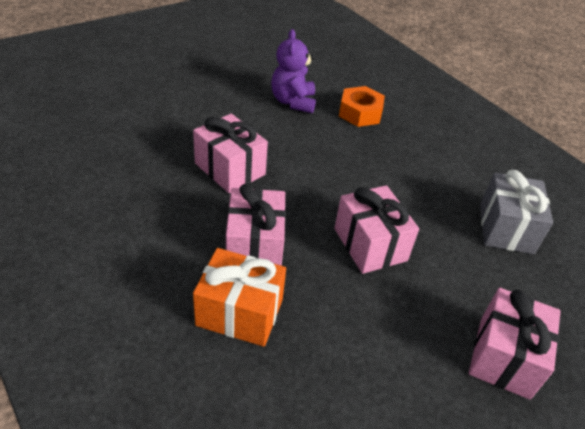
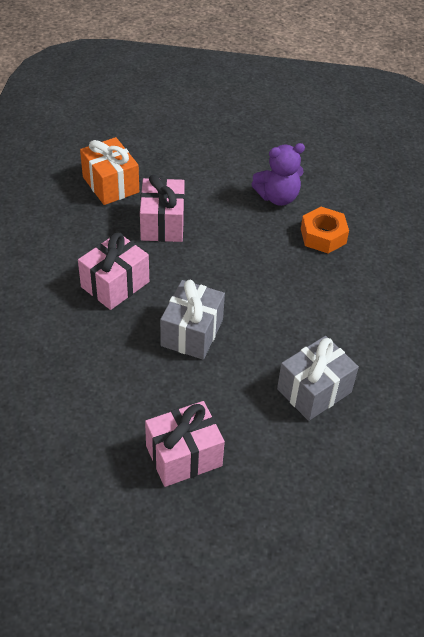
camera: 45 degrees right, 5 degrees up
orange gift [193,248,286,347] -> orange gift moved to [80,137,139,205]
purple teddy bear [271,29,316,113] -> purple teddy bear turned 150 degrees counterclockwise [251,143,305,206]
pink gift [335,185,419,274] -> grey gift [160,280,225,360]

